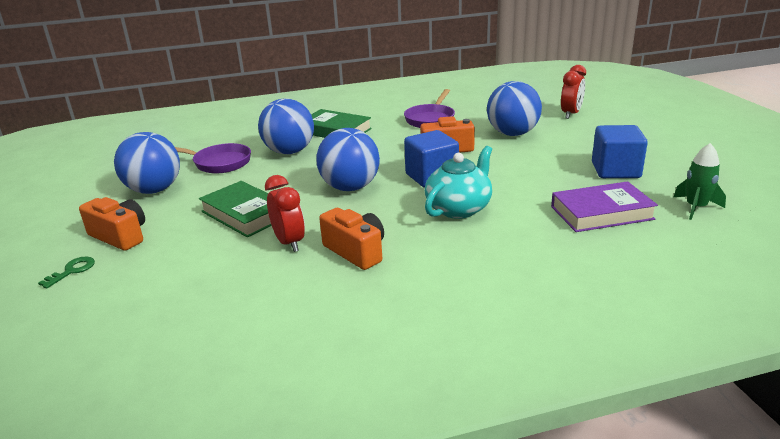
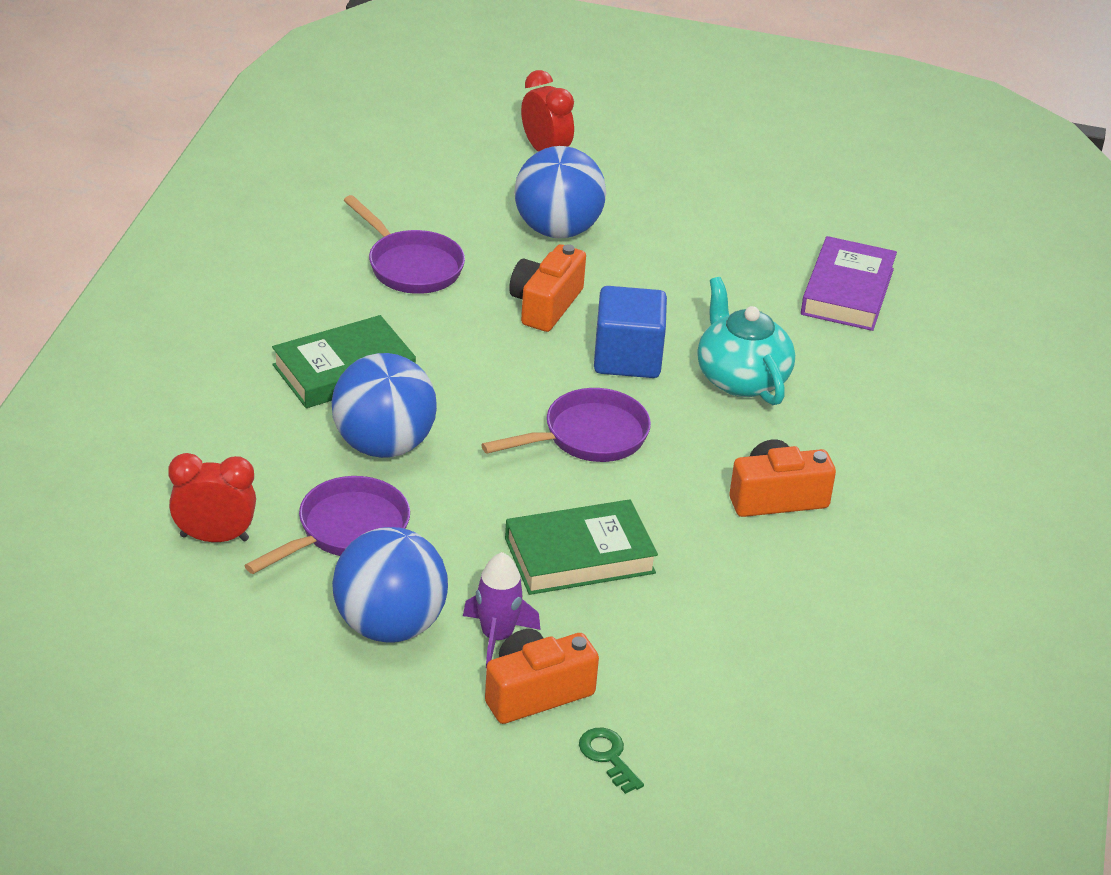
camera: 65 degrees left, 10 degrees up
red clock [265,175,305,252] -> red clock moved to [168,453,256,542]
blue ball [316,128,380,191] -> purple pan [481,388,651,462]
blue cube [592,125,648,178] -> none
green rocket [674,143,726,220] -> none
none -> purple rocket [463,552,541,668]

